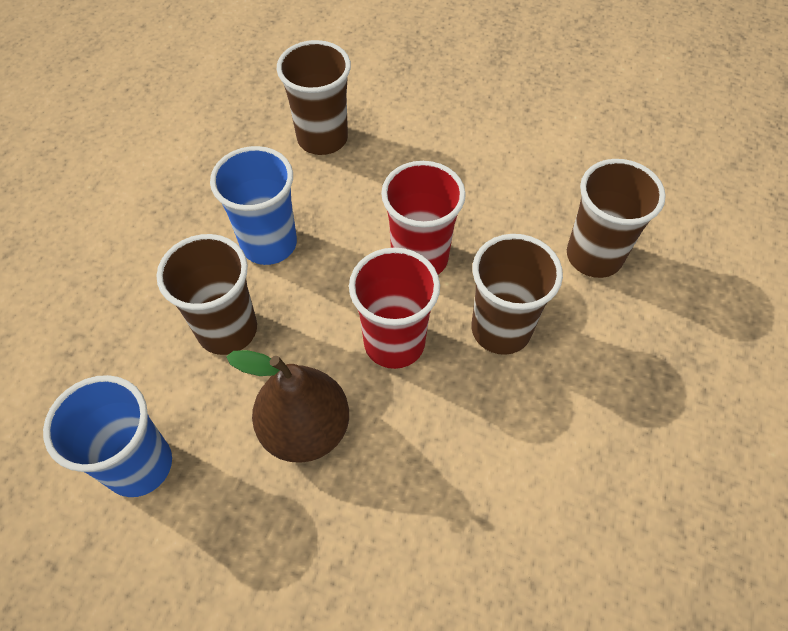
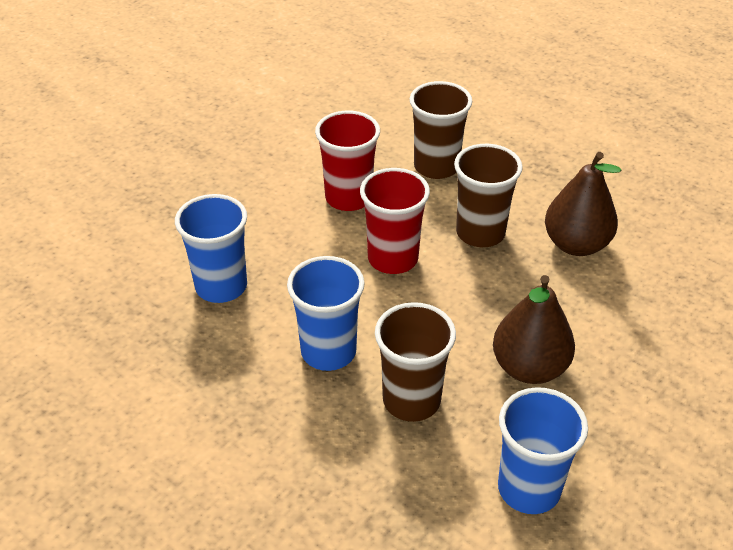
camera: 70 degrees left, 15 degrees down
brown cup [277,40,351,155] -> blue cup [175,194,247,303]
red cup [349,247,440,369] -> red cup moved to [315,111,380,211]
none -> brown pear [545,152,621,256]

